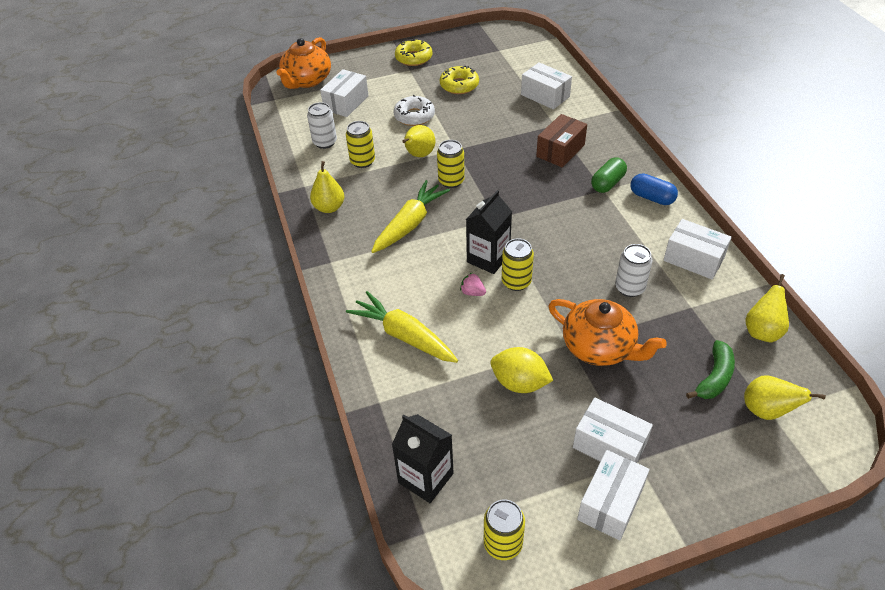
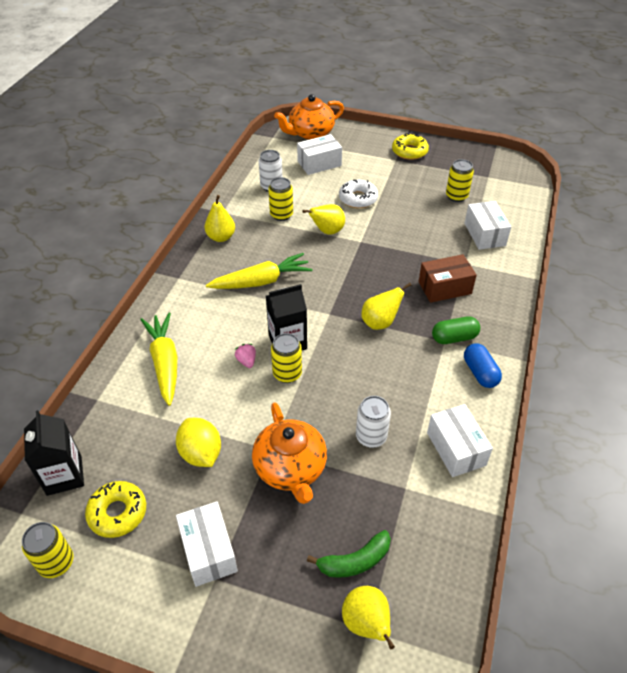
camera: 35 degrees right, 0 degrees up
yellow can [437,140,465,188] -> yellow can moved to [446,159,474,202]
yellow donut [440,66,479,94] -> yellow donut moved to [85,481,146,538]
white box [577,450,650,541] -> none
yellow pear [745,274,789,342] -> yellow pear moved to [361,283,412,330]

